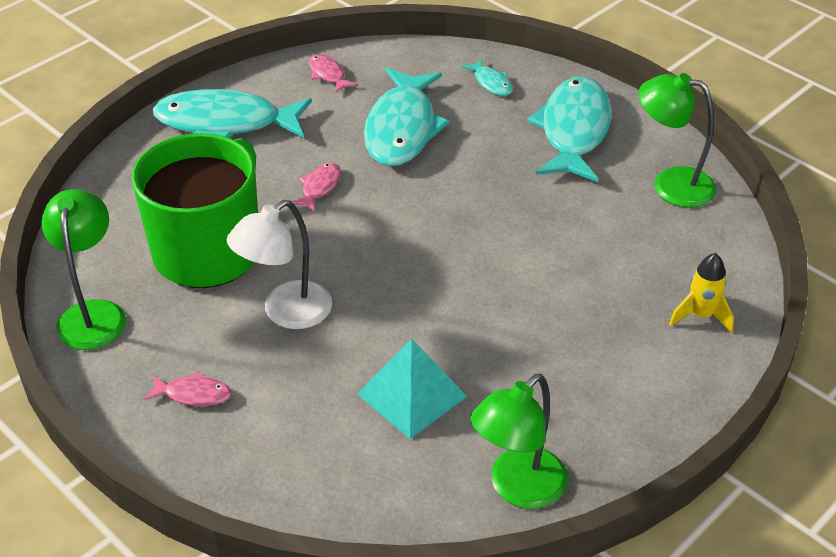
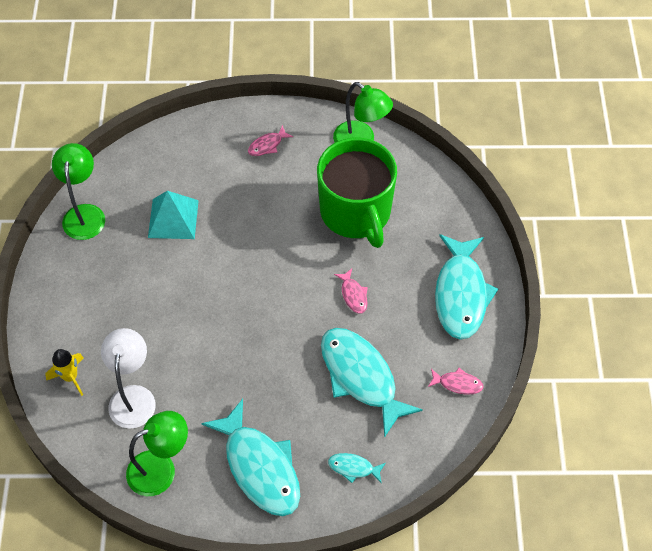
camera: 135 degrees right, 15 degrees up
turquoise fish [153,89,312,138] -> turquoise fish turned 135 degrees clockwise [435,234,498,340]
white lamp [227,200,332,329] -> white lamp moved to [101,328,156,429]

